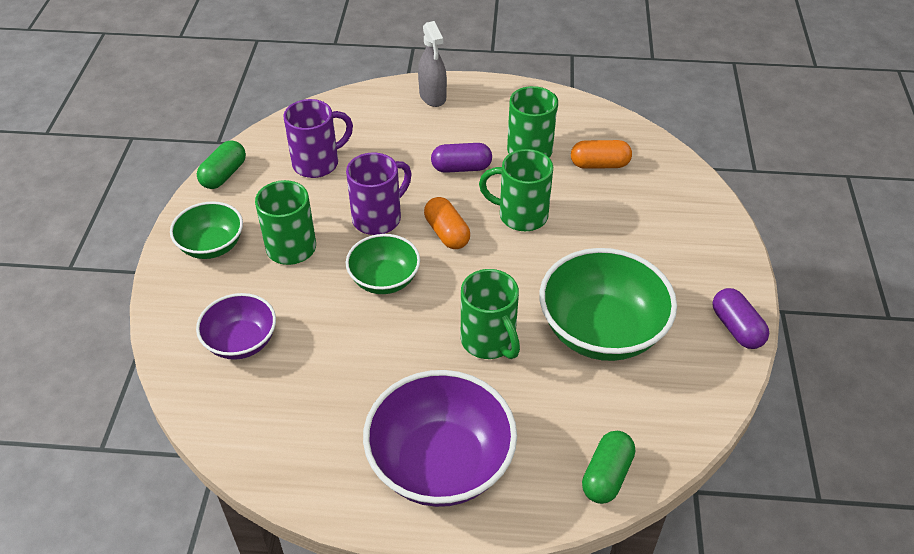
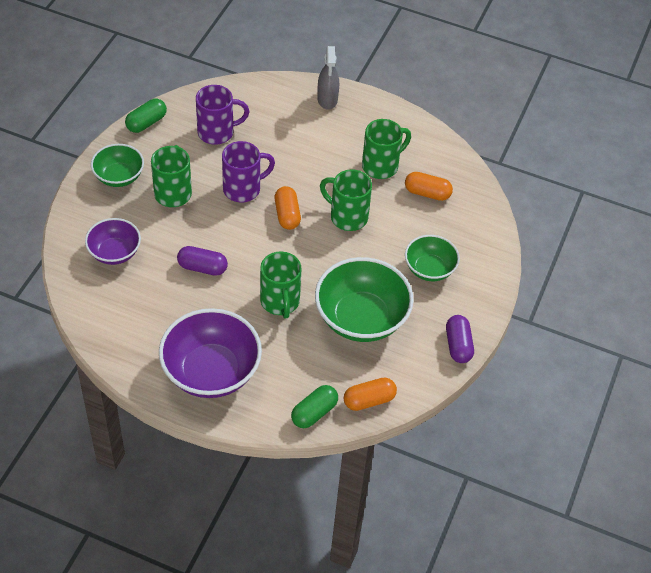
camera: 15 degrees right, 5 degrees up
green bowl [346,234,420,294] -> green bowl moved to [405,235,460,281]
purple capsule [431,143,492,173] -> purple capsule moved to [177,246,228,276]
none -> orange capsule [344,377,397,411]

